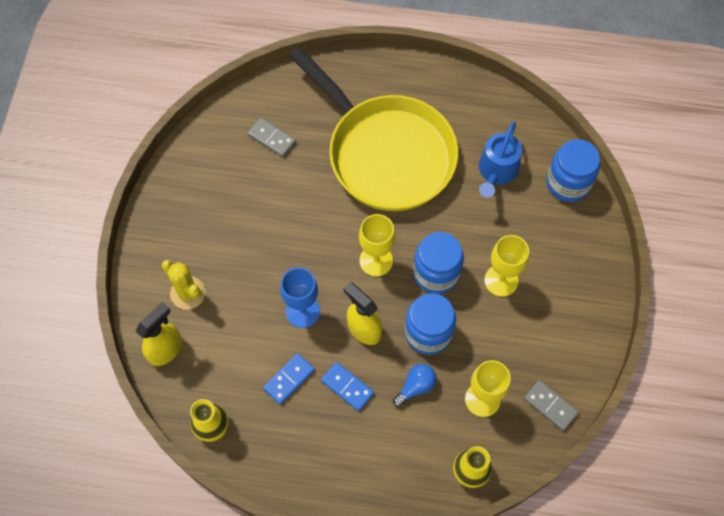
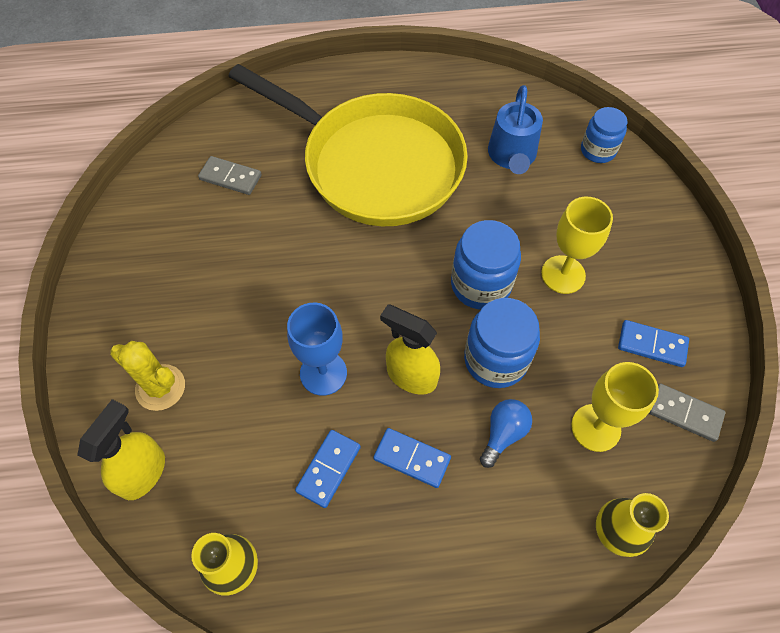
camera: 15 degrees left, 5 degrees down
yellow goblet [359,214,395,277] -> none
blue jar [546,139,600,202] -> blue jar [581,107,627,163], size x0.66
none -> blue domino [618,320,689,367]

